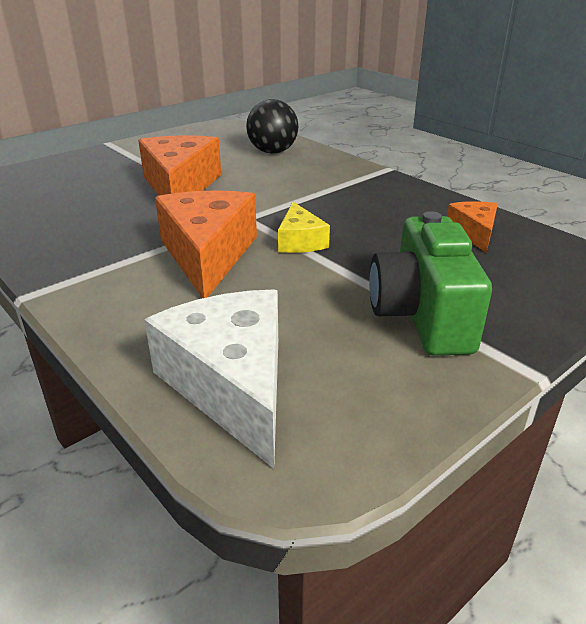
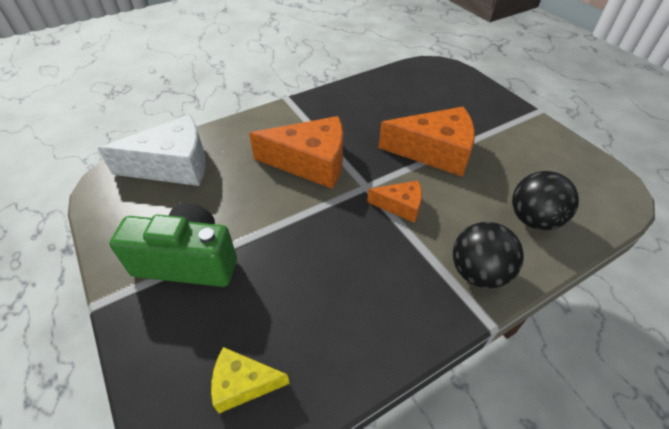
camera: 100 degrees right, 15 degrees up
yellow cheese [278,202,330,253] -> yellow cheese moved to [211,347,290,413]
orange cheese [447,201,498,253] -> orange cheese moved to [367,180,422,223]
none -> black ball [453,222,524,288]

